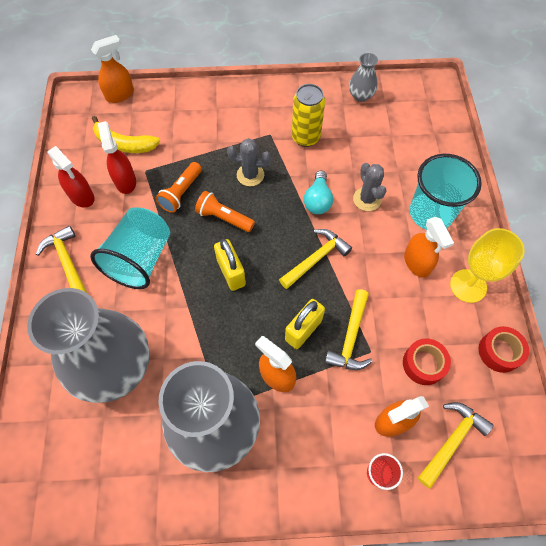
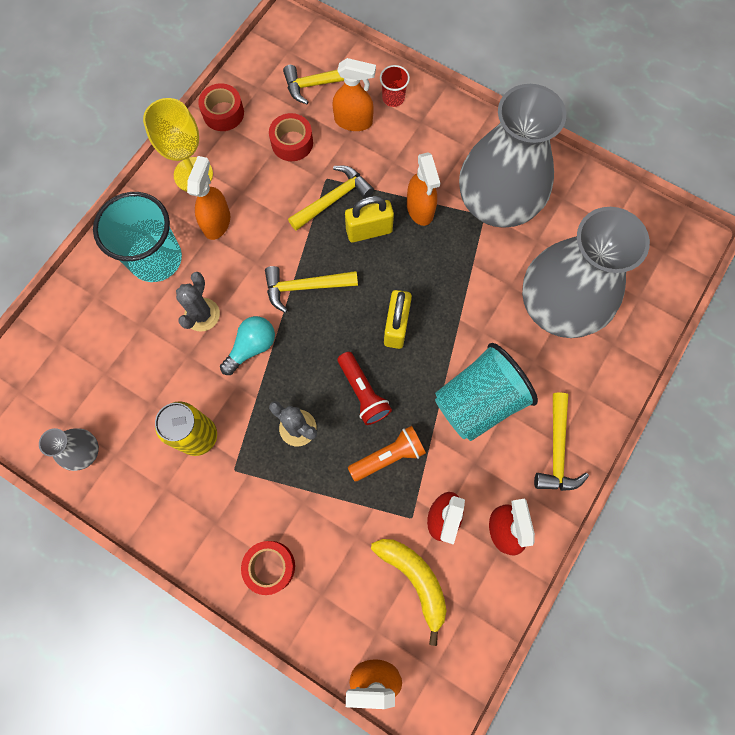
camera: 145 degrees left, 10 degrees up
orange flashlight [195,191,255,232] -> red flashlight [338,352,392,425]
none -> red tape [241,541,295,595]

